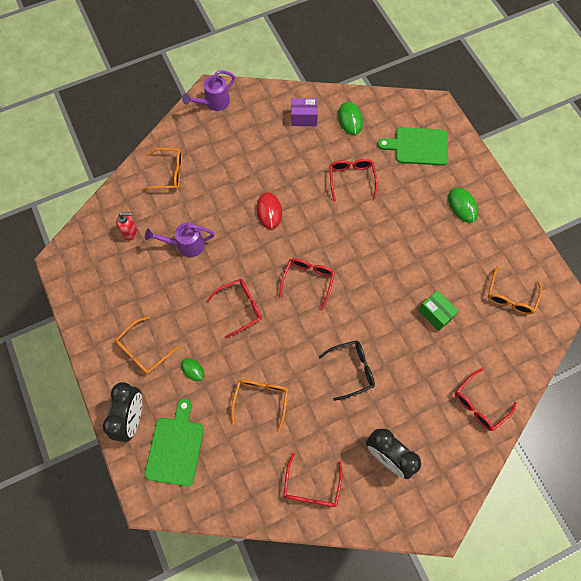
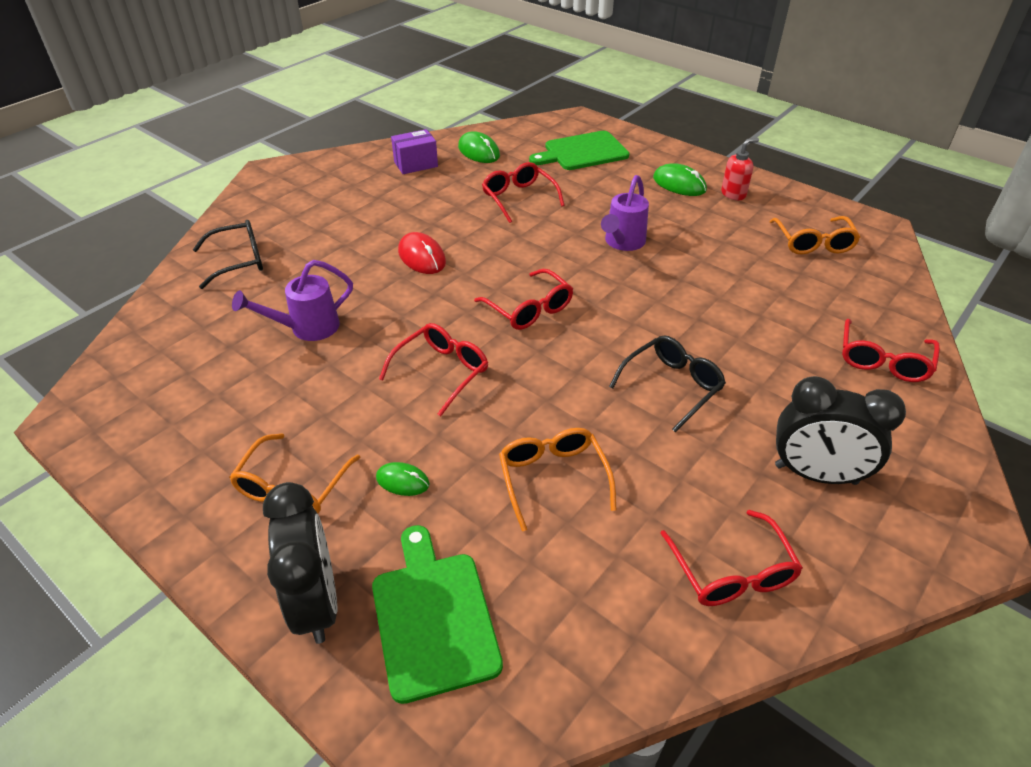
camera: 25 degrees left, 25 degrees down
red soap dispenser [116,212,138,241] -> red soap dispenser moved to [721,138,759,200]
orange glasses [141,148,182,190] -> black glasses [193,220,263,289]
purple watering can [182,70,235,111] -> purple watering can moved to [601,175,649,251]
red glasses [279,258,335,311] -> red glasses turned 150 degrees clockwise [474,269,573,330]
green box [418,290,459,331] -> none

